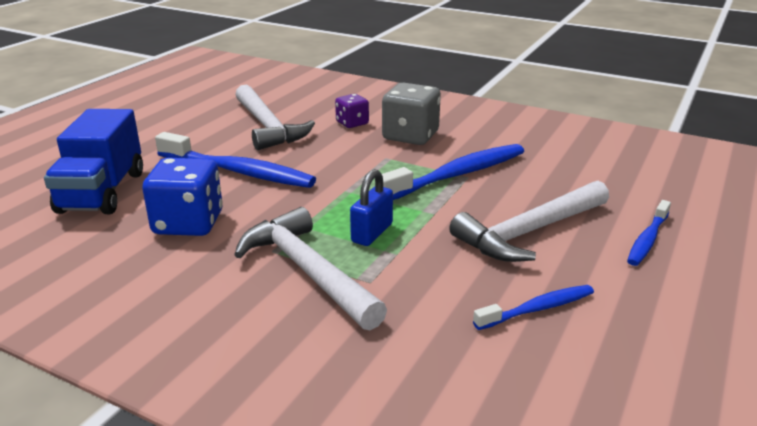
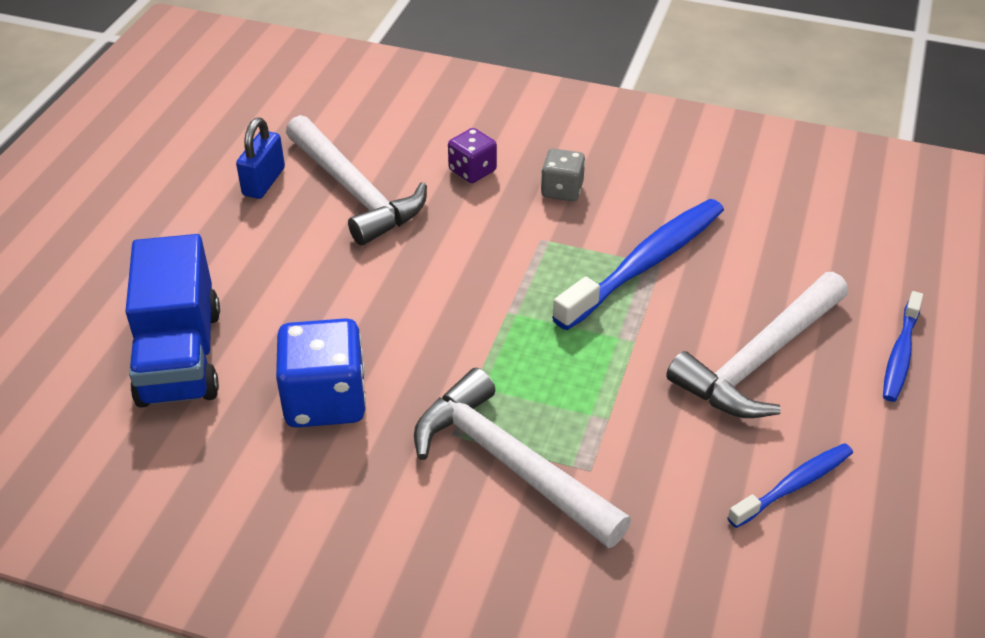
camera: 10 degrees left, 15 degrees up
blue toothbrush [155,132,316,188] -> none
blue padlock [350,169,393,246] -> blue padlock moved to [236,118,285,199]
grey dice [382,83,441,145] -> grey dice [541,148,585,201], size x0.57

